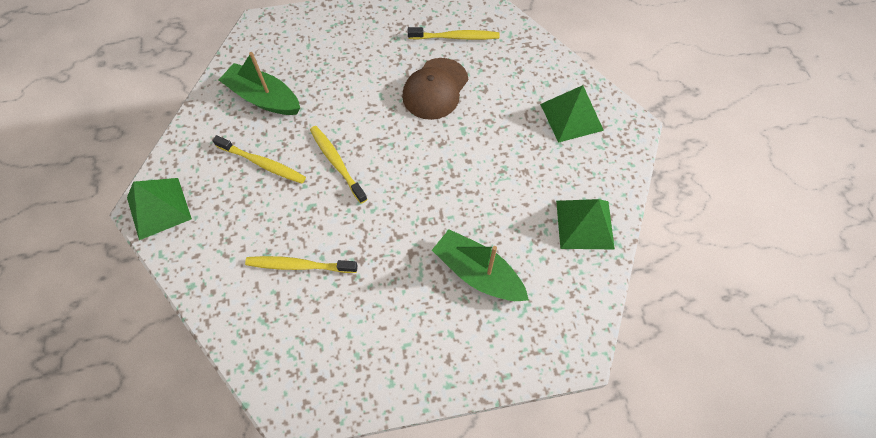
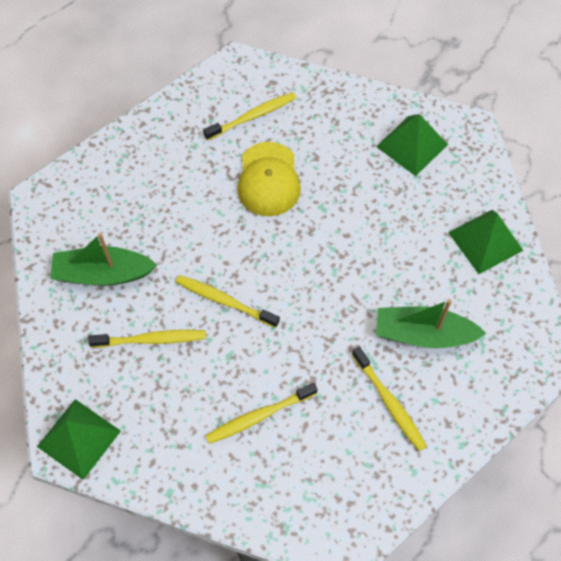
camera: 30 degrees left, 0 degrees up
brown cap [402,58,468,120] -> yellow cap [237,142,301,216]
none -> yellow toothbrush [352,347,427,451]

